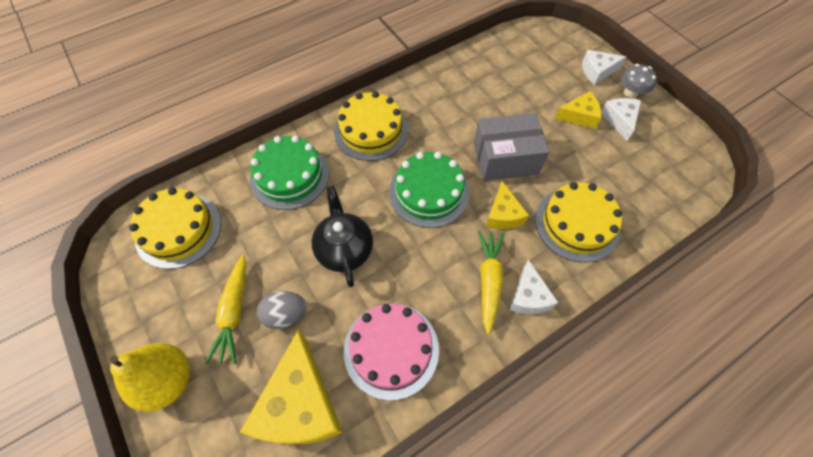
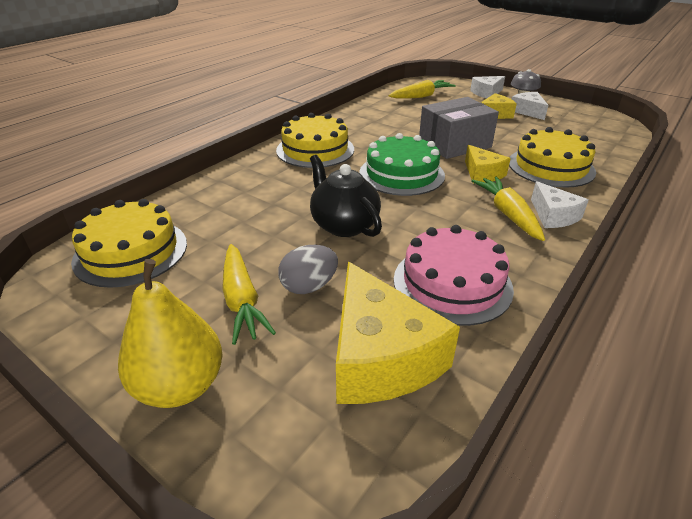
camera: 20 degrees left, 25 degrees down
green cake [250,136,329,210] -> none
none -> yellow carrot [388,80,456,99]

